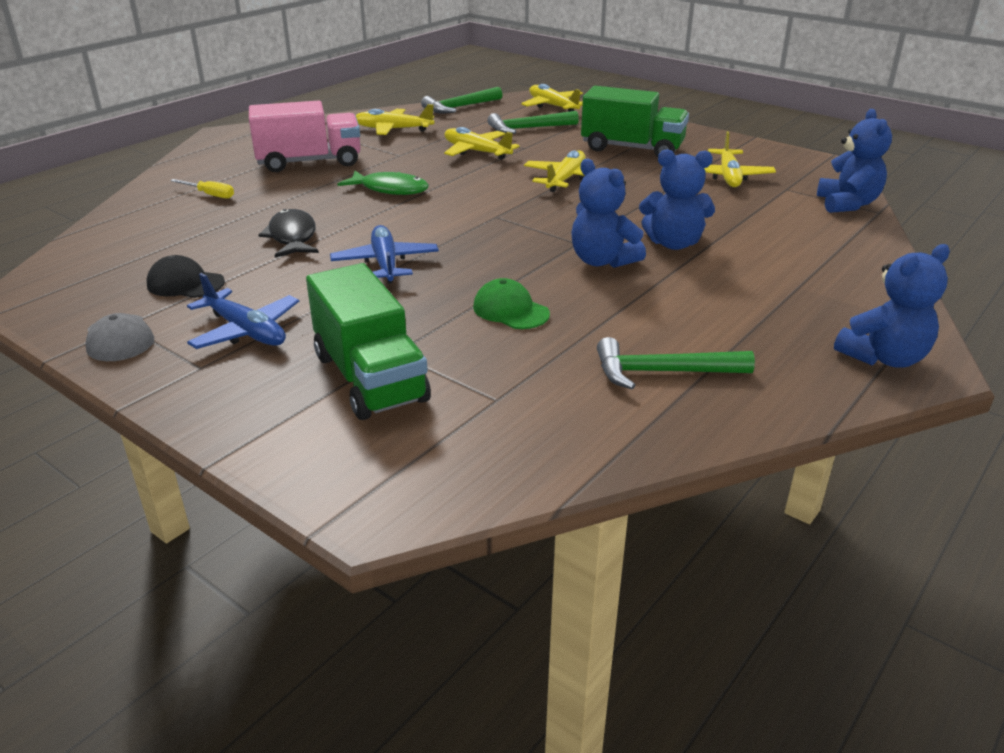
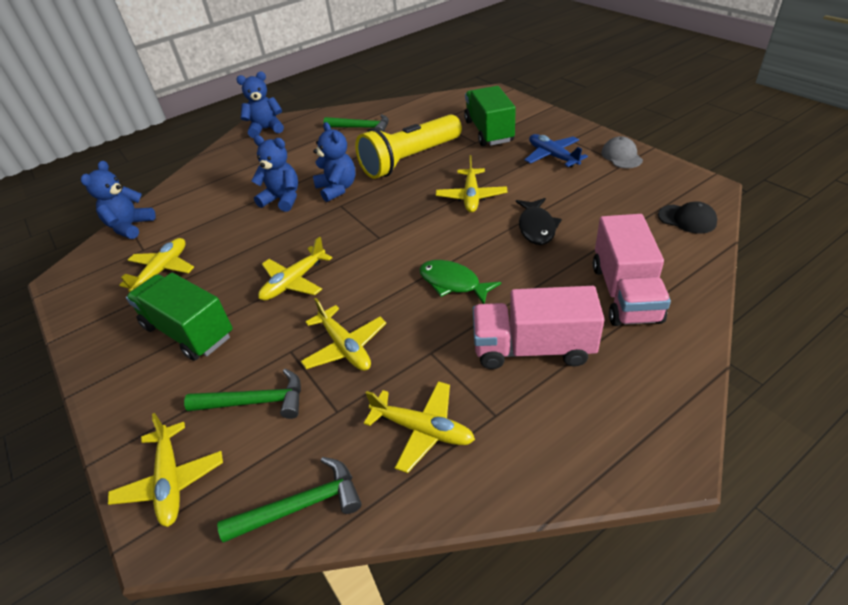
camera: 160 degrees left, 10 degrees up
black cap [146,255,225,298] -> black cap moved to [658,201,717,234]
yellow screwdriver [170,179,234,199] -> pink truck [593,214,671,326]
blue plane [330,225,439,284] -> yellow plane [436,155,507,213]
green cap [473,278,550,329] -> yellow flashlight [355,114,462,179]

